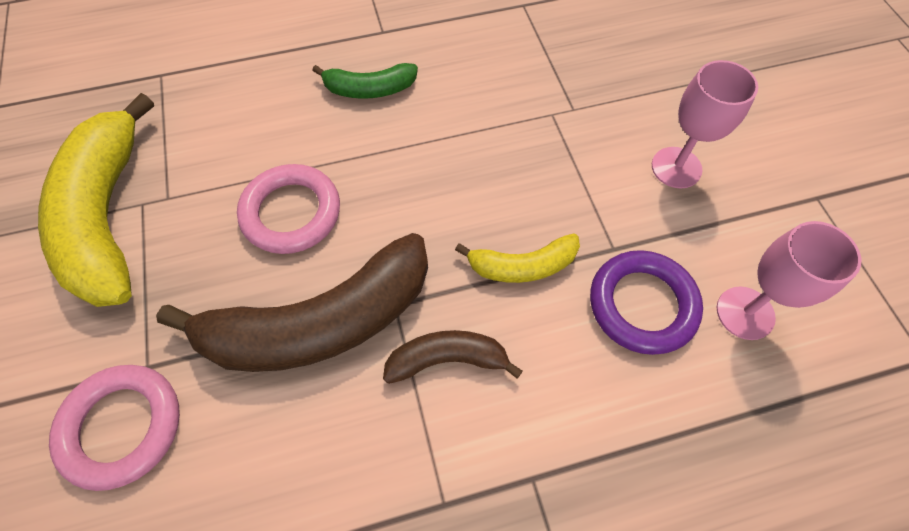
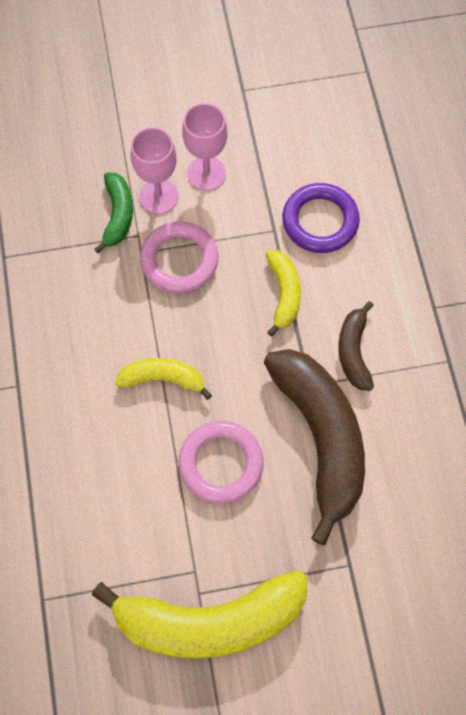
camera: 85 degrees left, 5 degrees up
pink ring [49,365,180,491] -> pink ring moved to [140,221,218,293]
green banana [312,63,418,99] -> green banana moved to [94,172,133,253]
pink goblet [717,221,861,340] -> pink goblet moved to [131,127,178,214]
none -> yellow banana [115,358,212,400]

